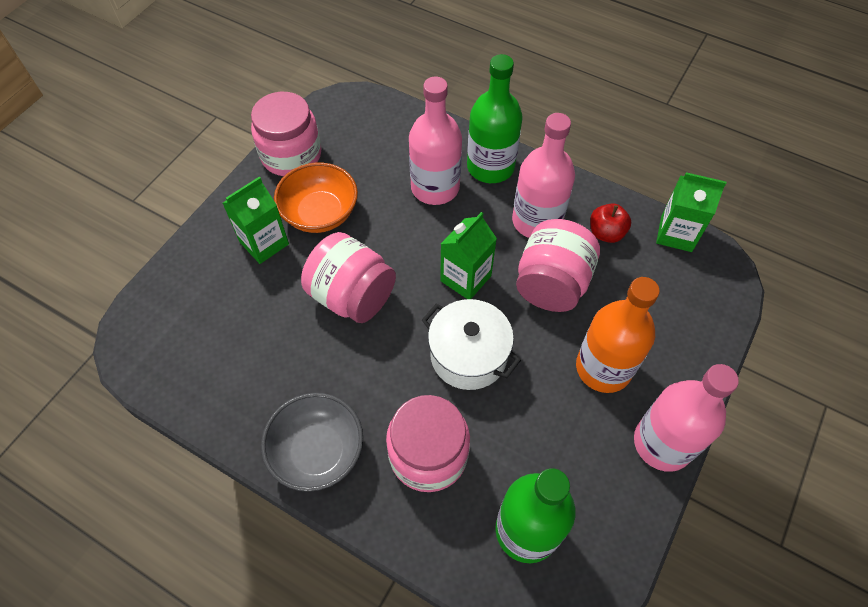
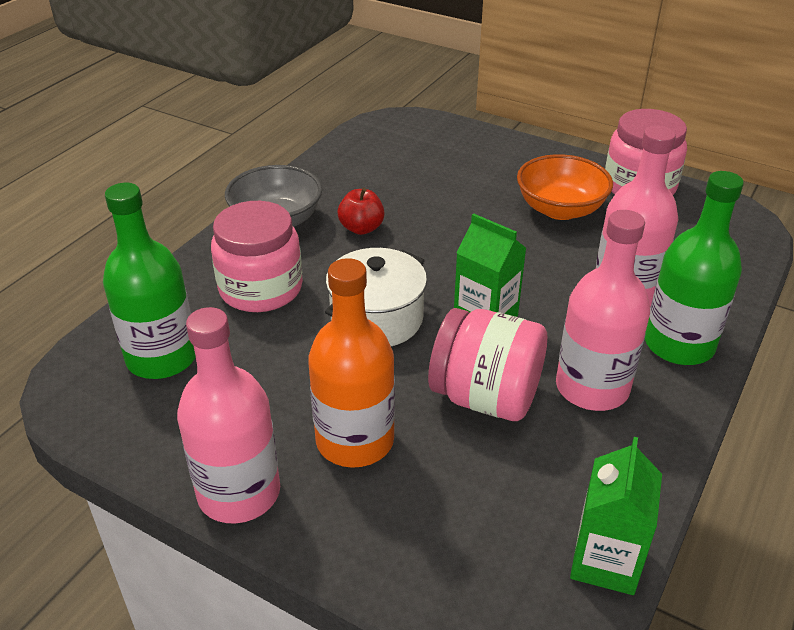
camera: 90 degrees right, 20 degrees down
green carton [223,177,289,264] -> none
pink jar [301,232,396,323] -> none
red apple [590,203,631,243] -> red apple moved to [338,188,385,235]

